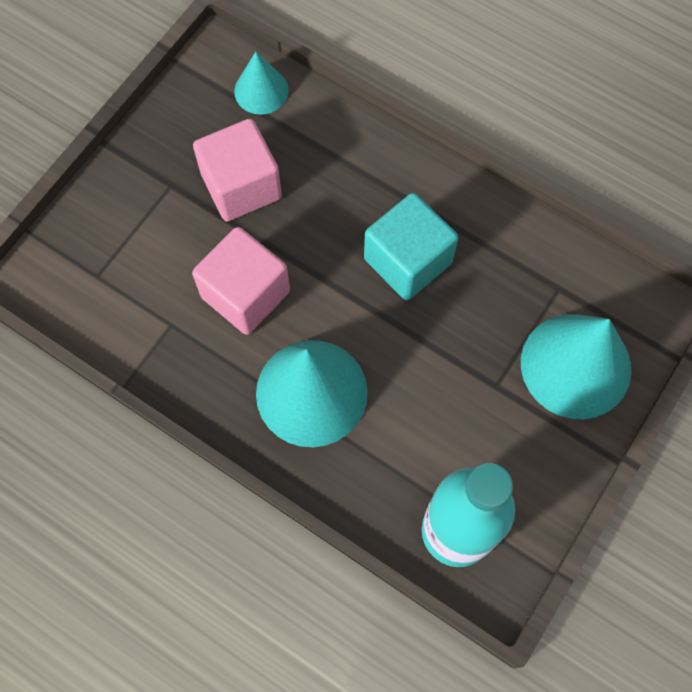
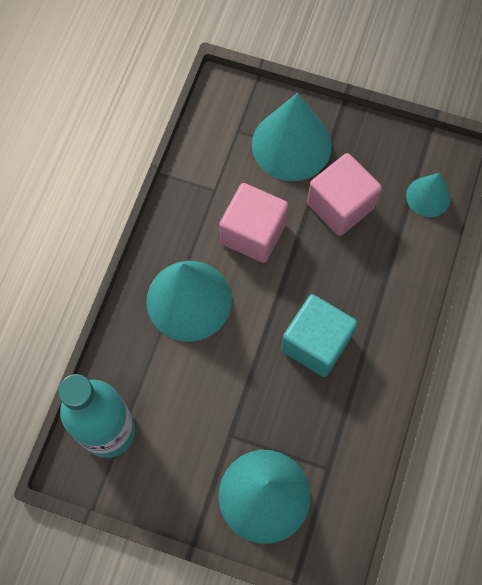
camera: 75 degrees right, 0 degrees up
none -> turquoise cone [252,93,332,181]

